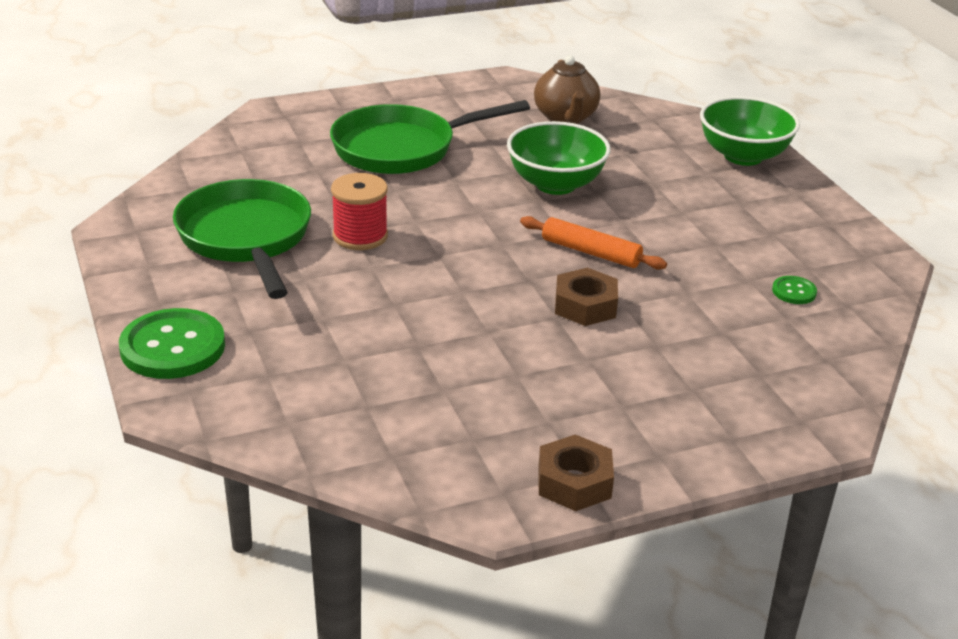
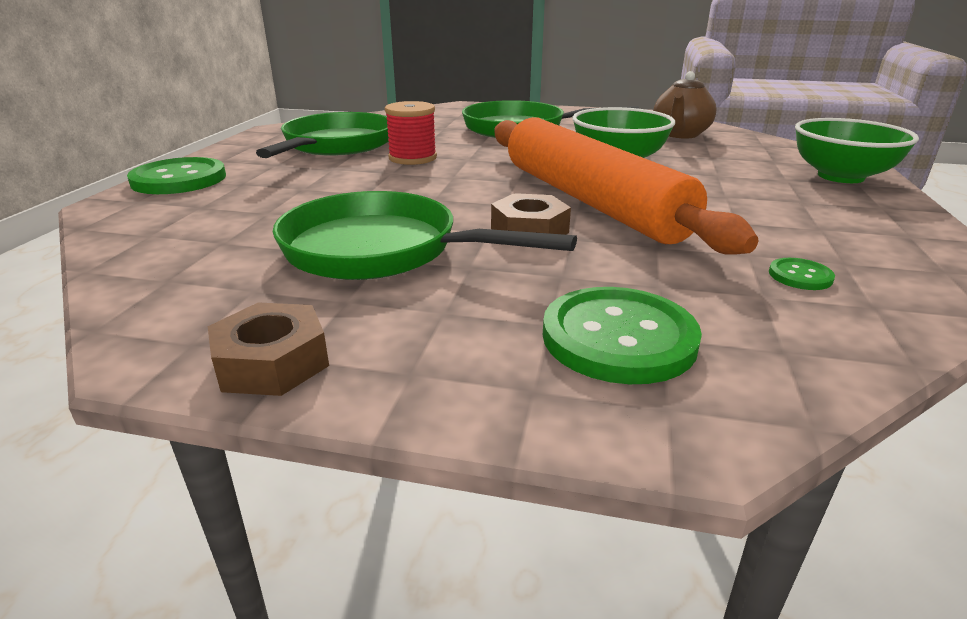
camera: 35 degrees right, 5 degrees down
orange rolling pin [520,216,667,270] -> orange rolling pin [494,117,758,255], size x2.30
none -> green pan [273,191,577,280]
none -> green button [543,287,702,384]

